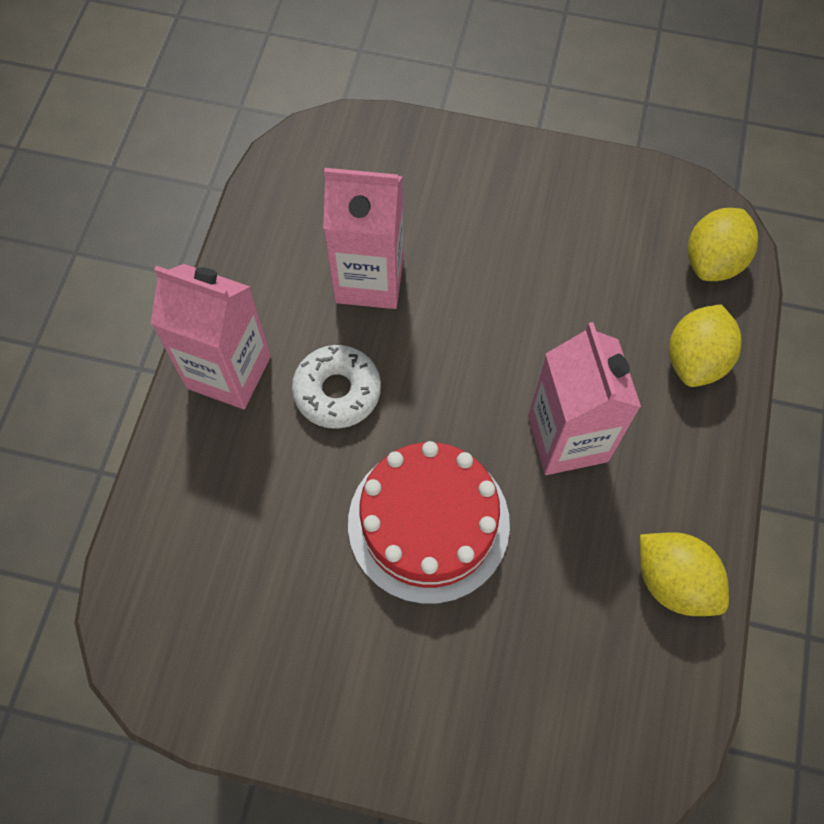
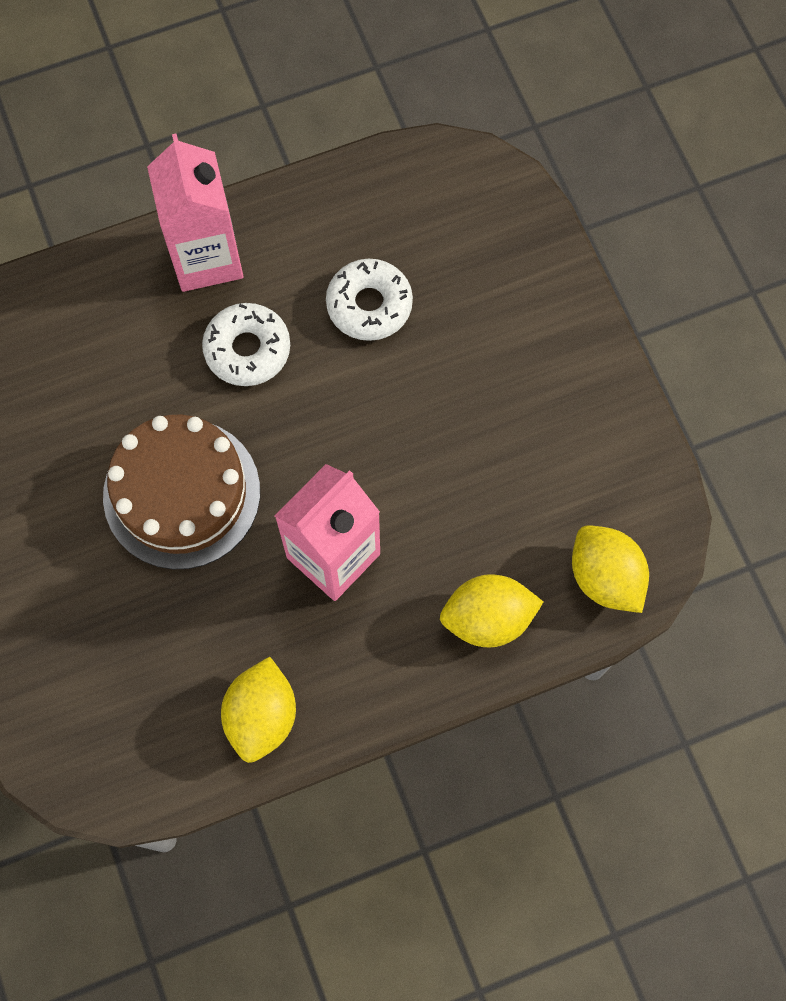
camera: 55 degrees right, 5 degrees up
pink carton [323,168,404,309] -> white donut [326,259,413,341]
red cake [348,441,510,604] -> brown cake [103,414,260,569]
yellow lemon [688,208,758,281] -> yellow lemon turned 60 degrees clockwise [572,525,649,613]

